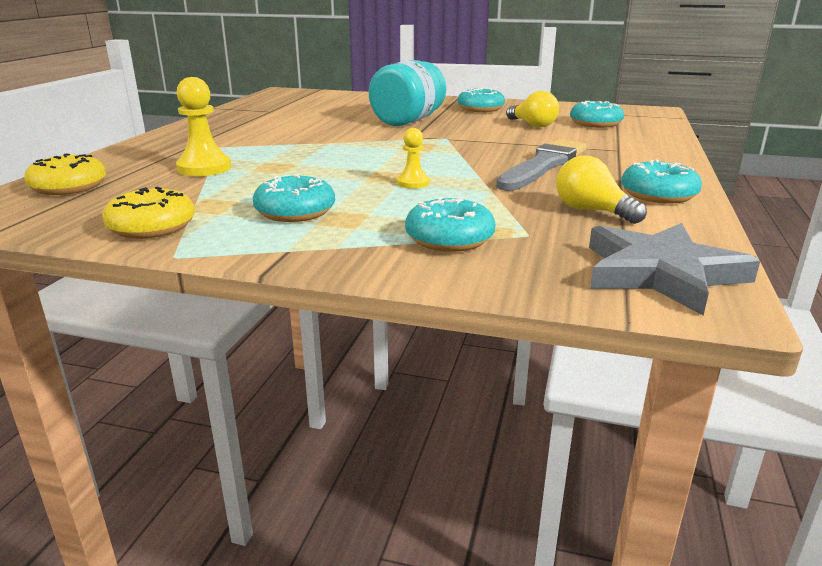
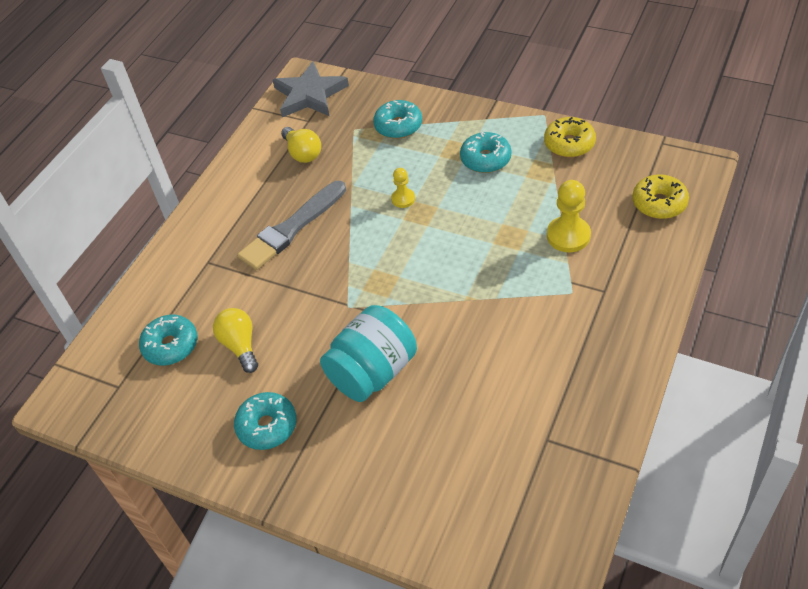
camera: 165 degrees left, 25 degrees up
turquoise donut [621,159,702,203] -> none

